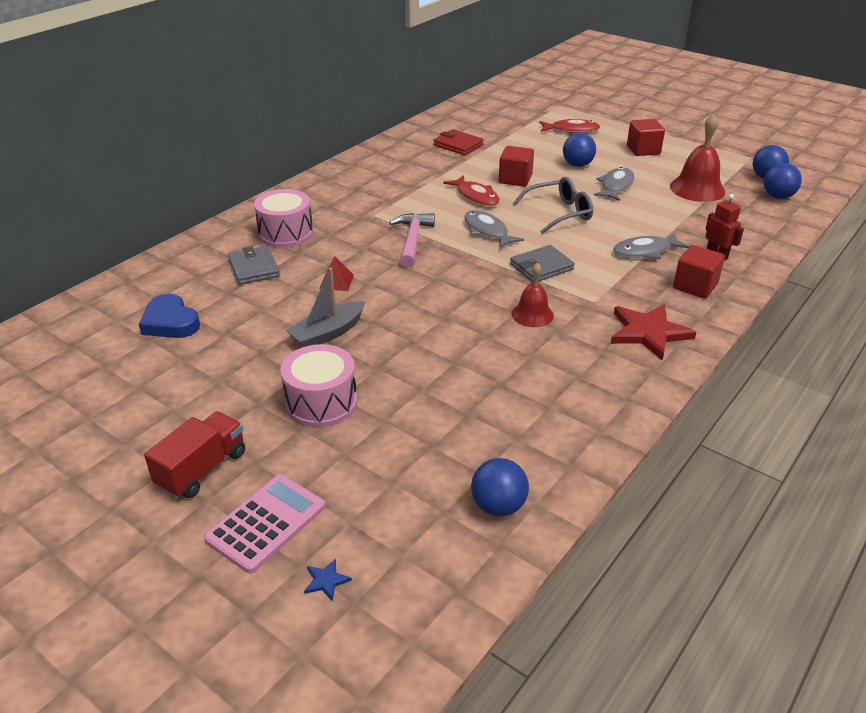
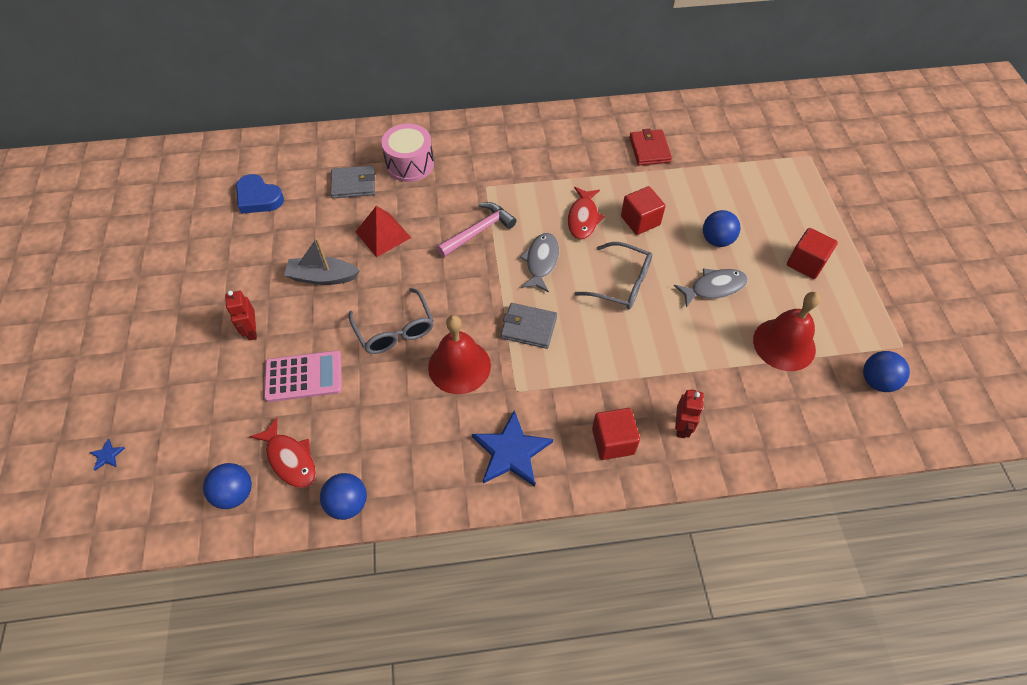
camera: 45 degrees right, 20 degrees up
blue heart [139,294,200,338] -> blue heart turned 60 degrees counterclockwise [236,174,284,214]
red truck [144,411,245,498] -> none
pink calculator [204,474,326,573] -> pink calculator moved to [264,351,342,402]
grey wallet [228,246,280,285] -> grey wallet turned 60 degrees clockwise [330,165,375,199]
pink drum [280,344,357,427] -> red robot [225,291,257,341]
red pyramid [319,256,354,291] -> red pyramid [356,206,411,257], size x1.61
red bell [511,262,554,327] -> red bell [428,315,491,394], size x1.60
red fish [539,119,600,133] -> red fish moved to [250,417,316,488]
red star [611,304,696,360] -> blue star [472,410,553,487]
grey fish [613,233,690,259] -> none
blue ball [764,163,802,199] -> blue ball moved to [320,473,367,520]
none -> grey glasses [349,288,434,354]

